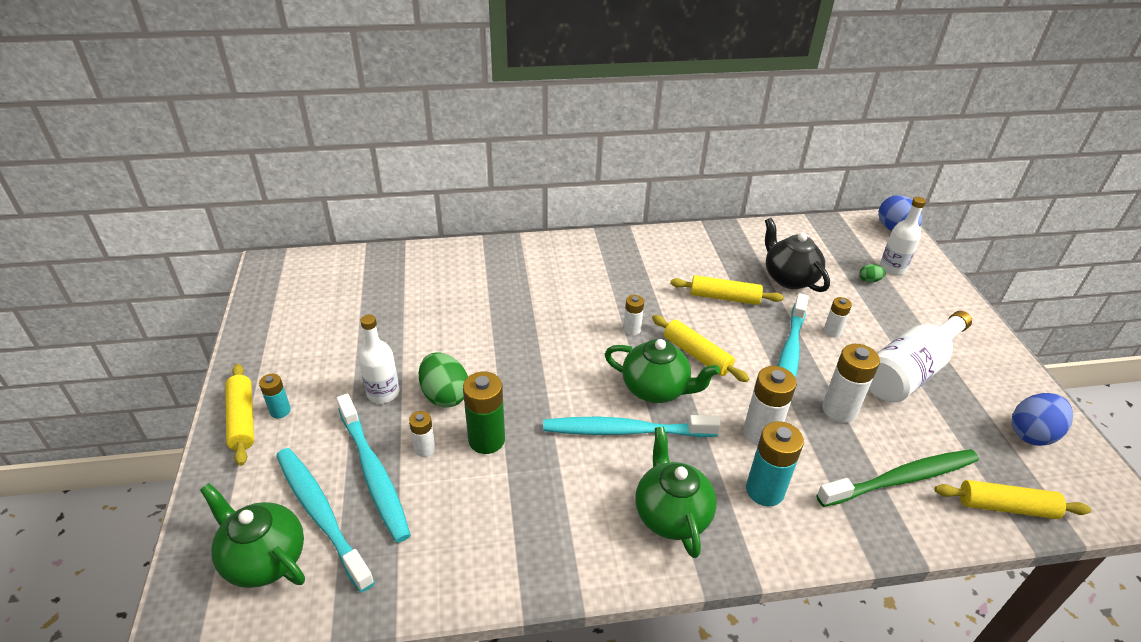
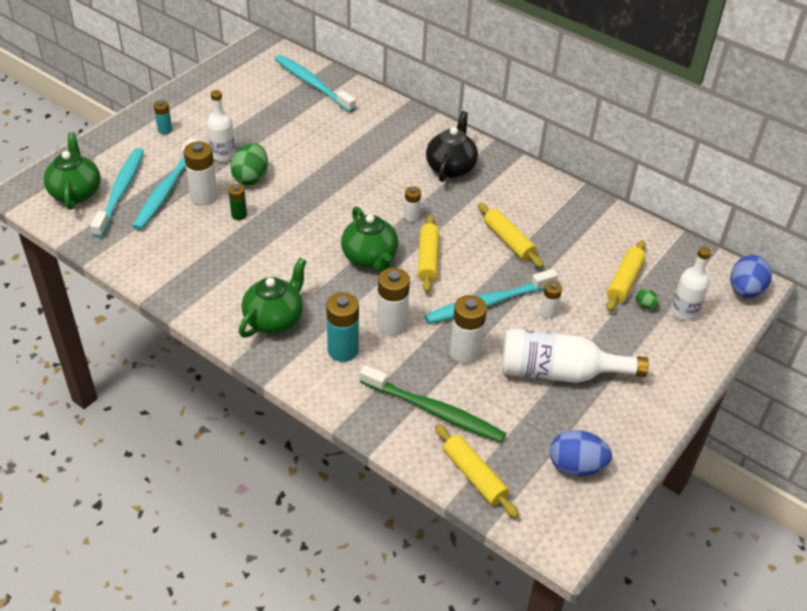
camera: 45 degrees right, 5 degrees up
yellow rolling pin [225,364,254,466] -> yellow rolling pin moved to [606,240,646,311]
white battery [409,411,435,457] -> white battery [184,141,218,206], size x1.77
green battery [463,372,505,454] -> green battery [228,184,247,220], size x0.56
turquoise toothbrush [543,415,721,437] -> turquoise toothbrush moved to [275,55,356,112]
black teapot [765,218,830,292] -> black teapot moved to [426,111,478,182]

